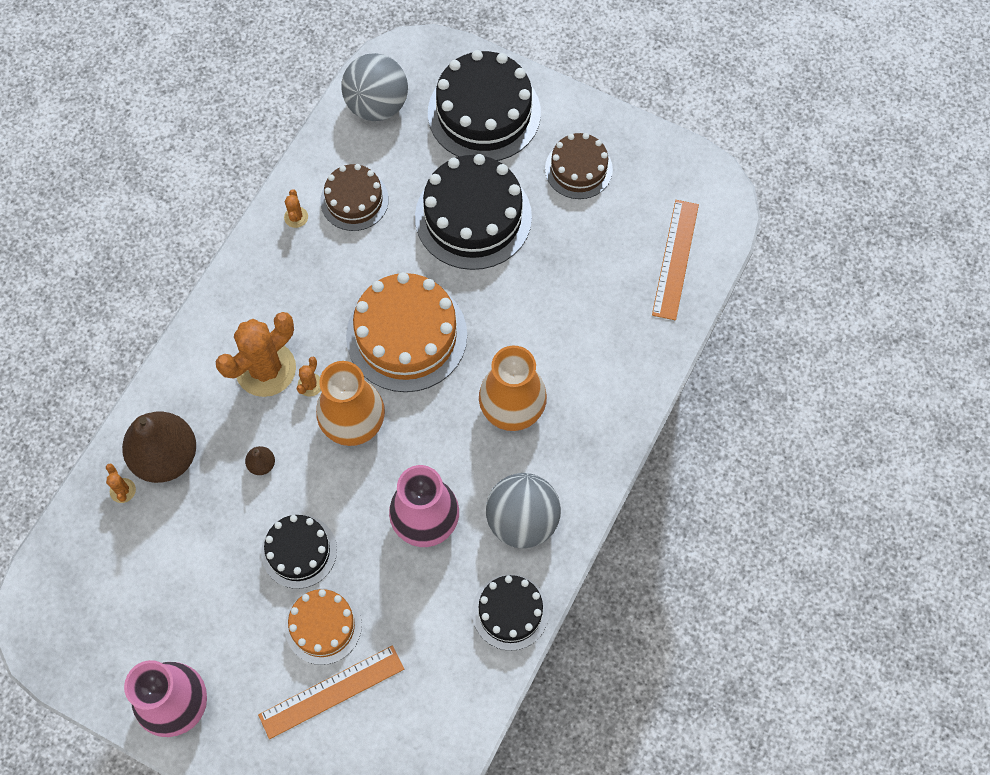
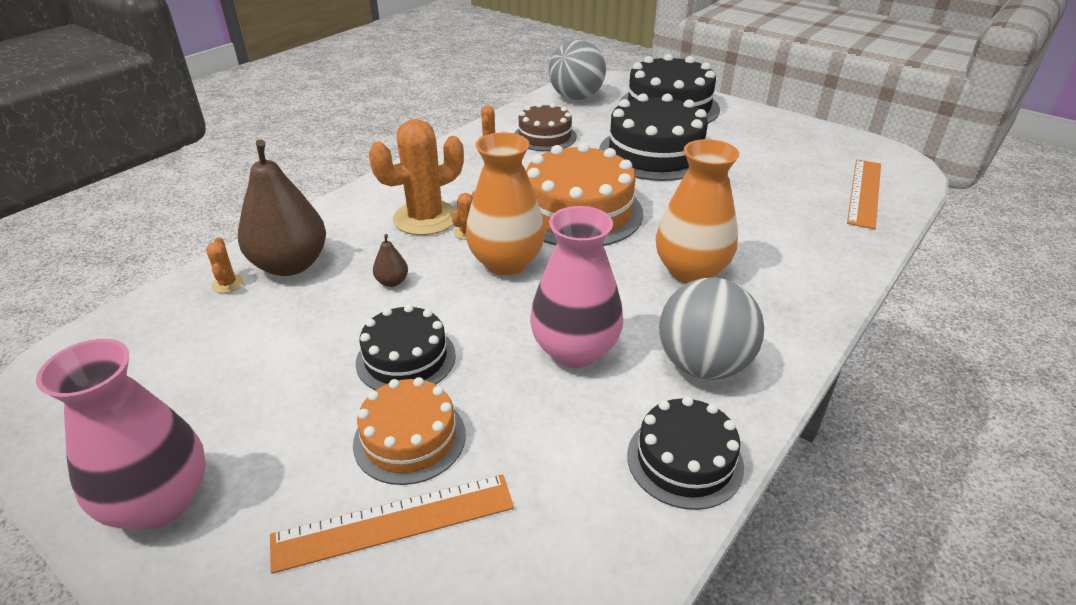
camera: 10 degrees right, 30 degrees down
brown cake [545,133,613,199] -> none

